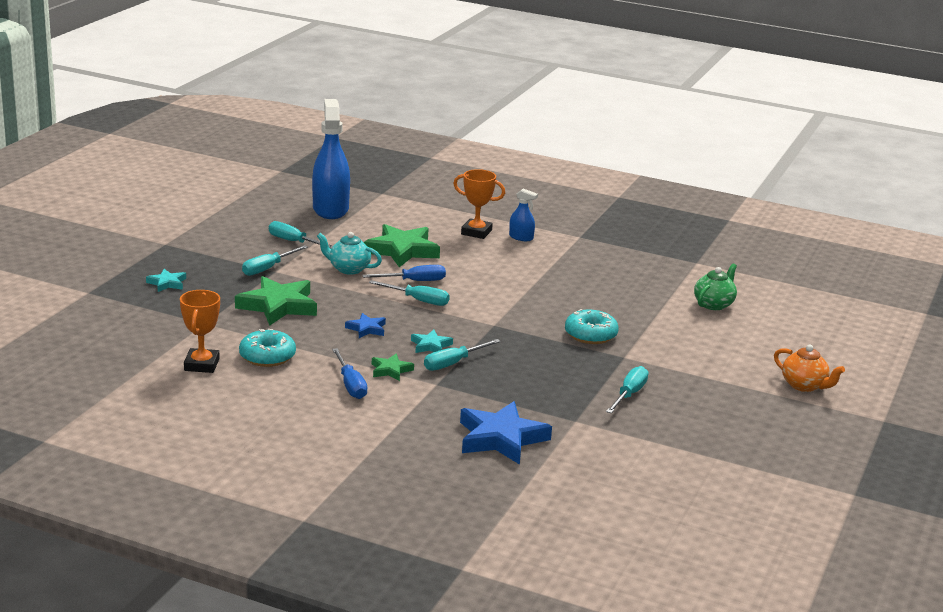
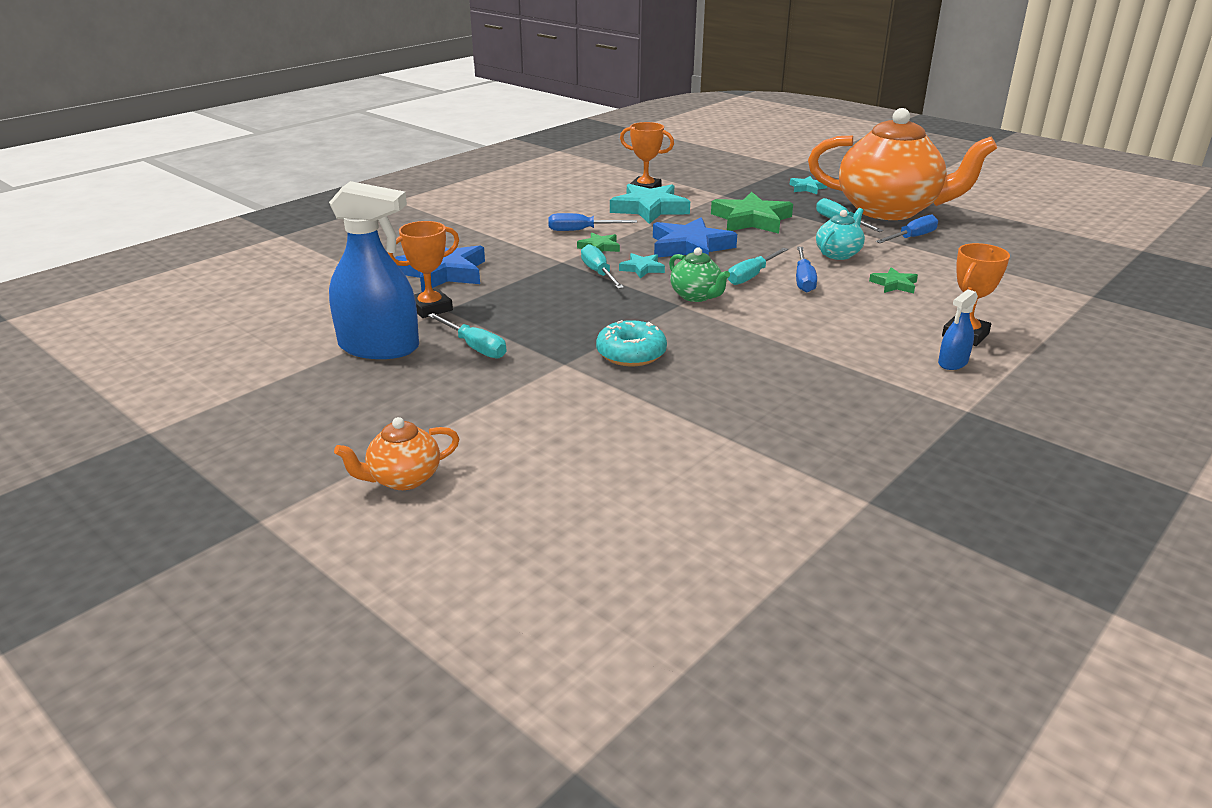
camera: 110 degrees right, 5 degrees up
turquoise donut [239,329,296,367] -> turquoise star [610,184,690,224]
turquoise screwdriver [269,221,333,248] -> blue screwdriver [876,215,938,243]
blue spray bottle [312,99,350,219] -> blue spray bottle moved to [329,181,419,359]
blue star [345,313,386,338] -> blue star [653,217,737,257], size x2.01
green star [364,224,440,267] -> green star [869,267,918,294], size x0.50
green teapot [694,264,737,310] -> green teapot moved to [669,247,730,302]
none -> orange trophy [388,221,459,318]
none -> orange teapot [808,108,997,220]

